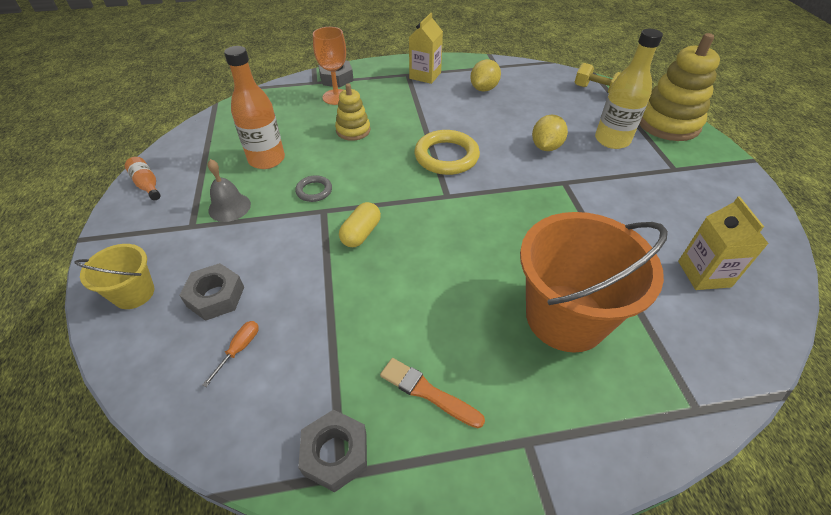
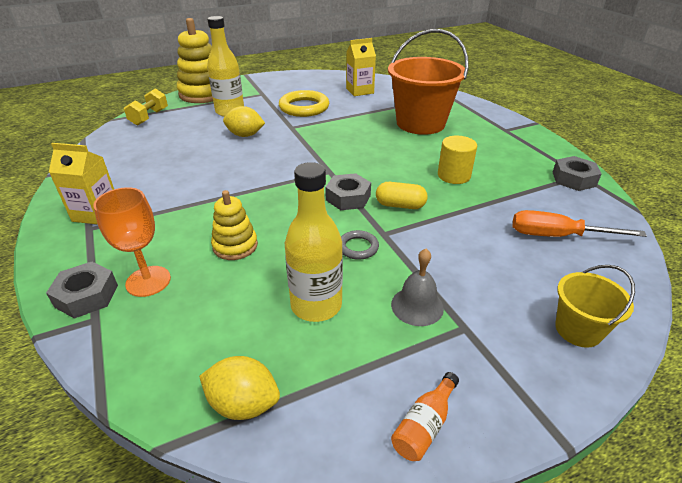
camera: 105 degrees left, 10 degrees down
grey nut [179,263,244,321] -> grey nut moved to [325,173,371,210]
orange screwdriver [202,321,259,387] -> orange screwdriver [513,210,647,237], size x1.95
orange bottle [224,46,285,169] -> yellow bottle [285,162,343,322]
orange brush [380,358,485,428] -> none
yellow ring [414,130,480,175] -> yellow ring moved to [279,90,329,117]
yellow lemon [470,59,501,92] -> yellow lemon moved to [199,356,280,420]
none -> yellow cylinder [438,136,477,184]

